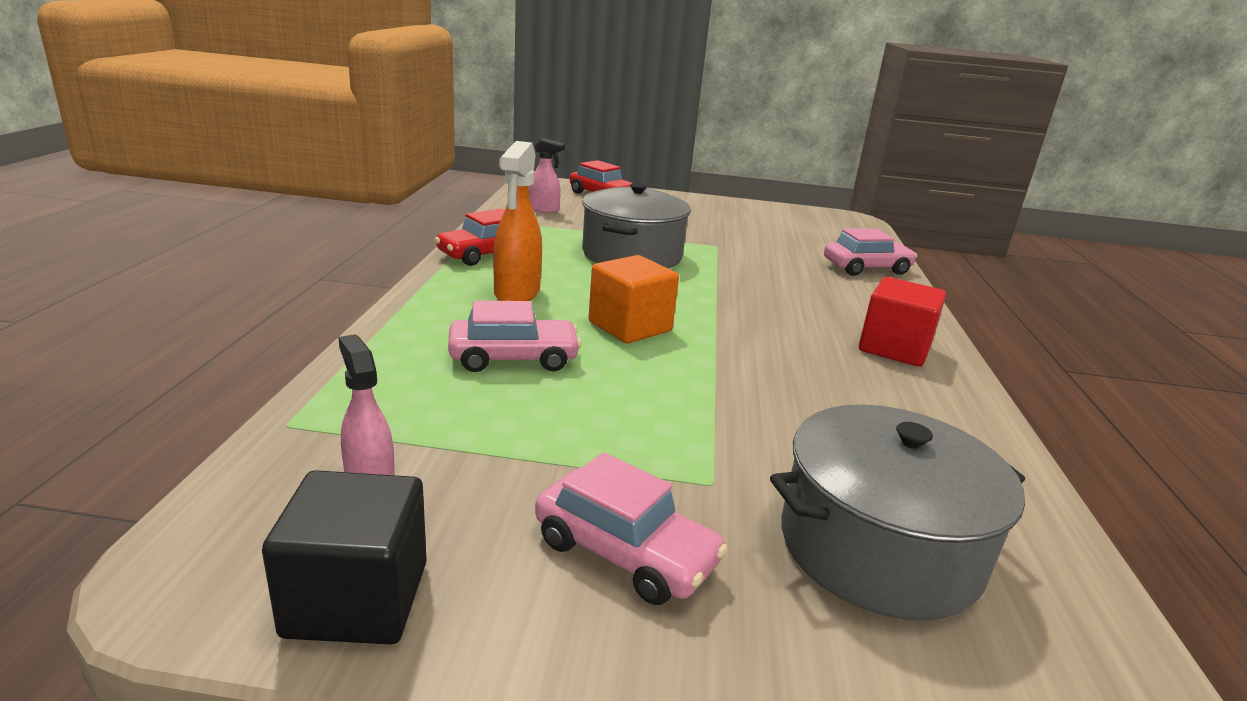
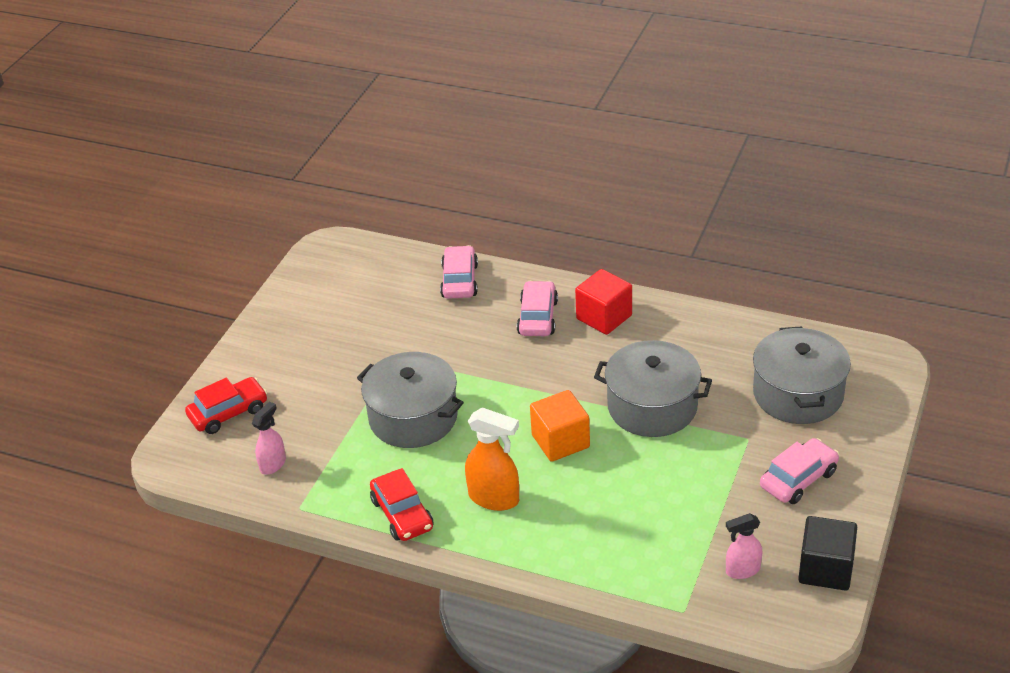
camera: 70 degrees left, 15 degrees up
pink car [448,301,581,372] -> pink car moved to [517,281,558,336]
none -> grey pot [594,340,712,437]

